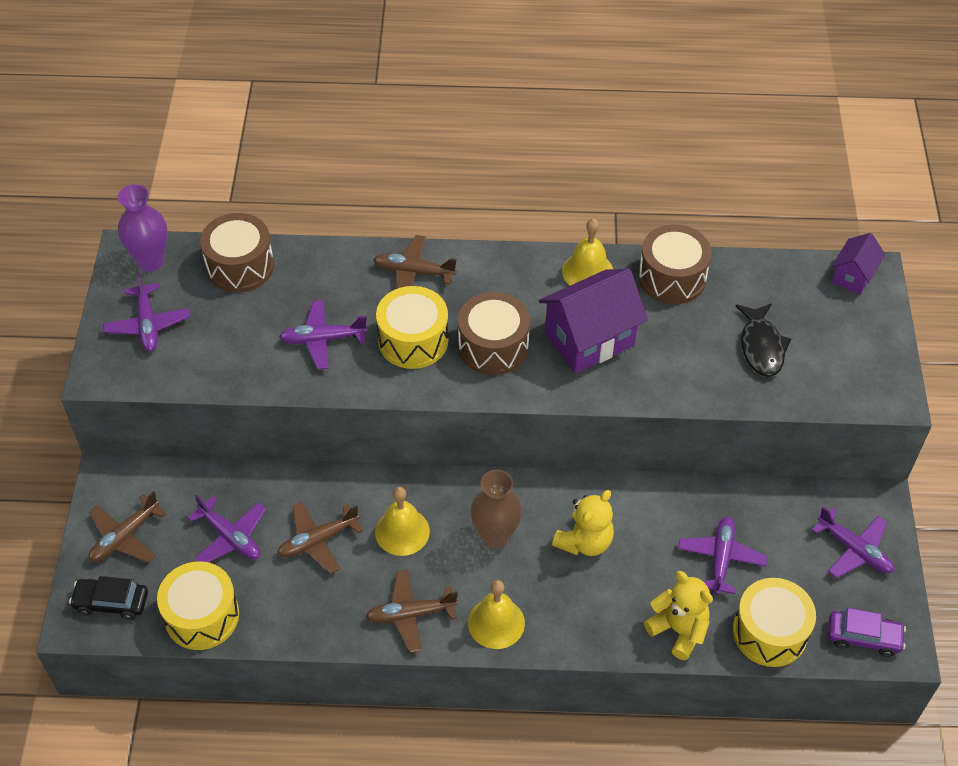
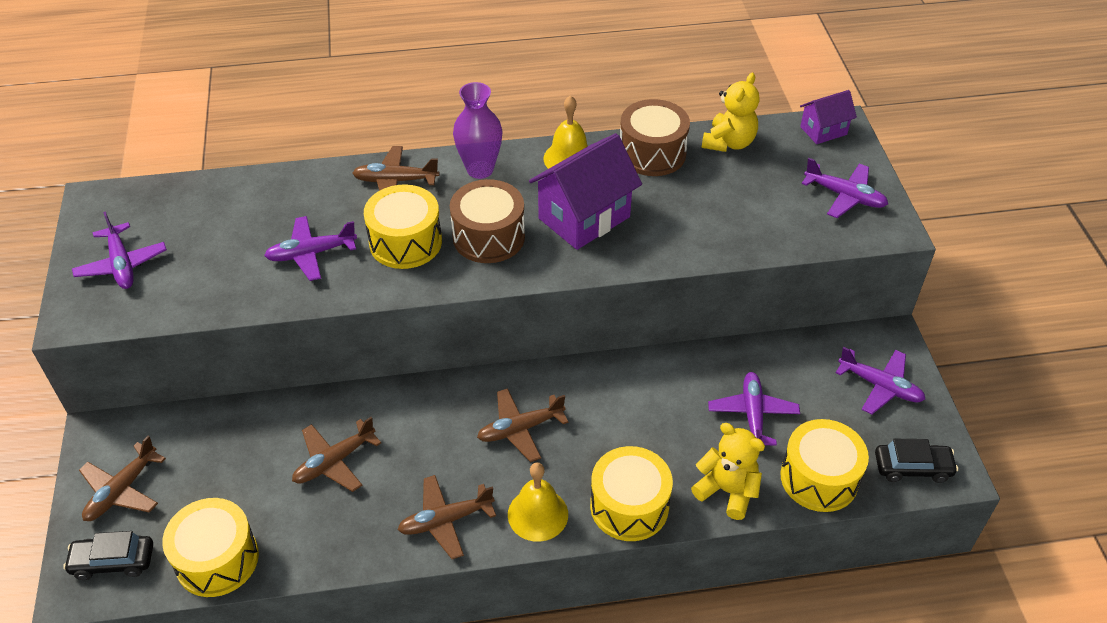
camera: 10 degrees left, 5 degrees down
purple vase [118,184,168,272] -> purple vase moved to [453,82,503,179]
purple plane [188,495,266,562] -> purple plane moved to [802,158,888,218]
brown drum [200,213,274,292] -> none
yellow bell [375,487,430,556] -> none
brown vase [470,470,522,549] -> brown plane [477,388,569,462]
yellow teddy bear [552,490,614,556] -> yellow teddy bear moved to [702,73,760,152]
black fish [736,303,791,377] -> none
purple car [828,608,906,657] -> black car [875,439,958,483]
purple house [832,233,885,295] -> purple house turned 45 degrees clockwise [800,90,857,144]
none -> yellow drum [590,446,673,541]

